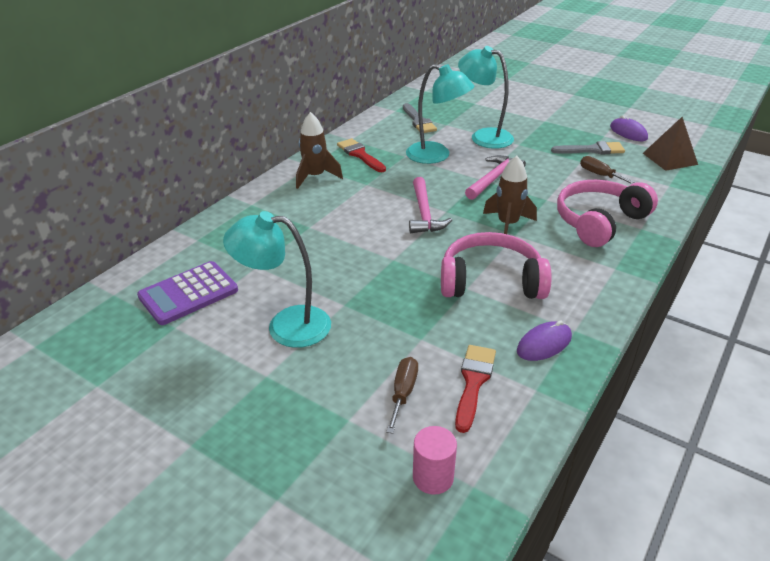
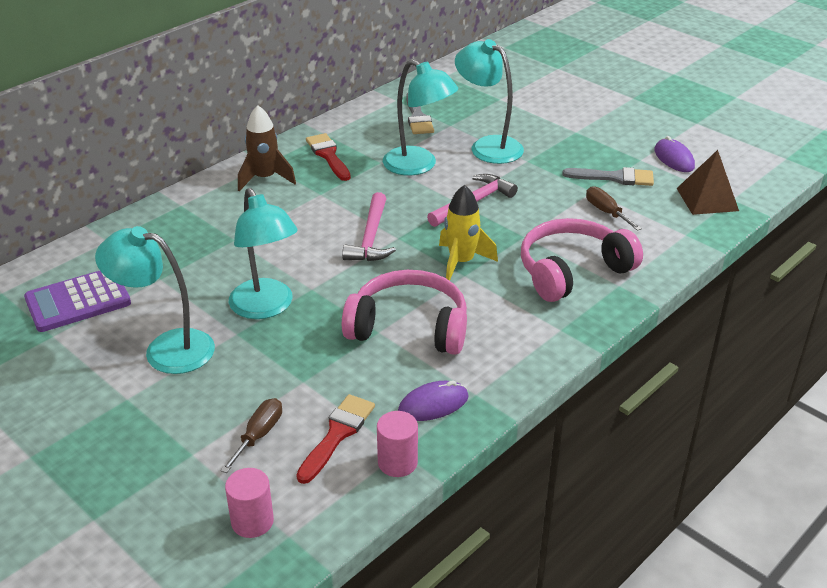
camera: 10 degrees right, 0 degrees up
brown rocket [483,156,537,234] -> yellow rocket [439,185,498,281]
none -> turquoise lamp [229,188,298,319]
none -> pink cylinder [377,411,418,477]

